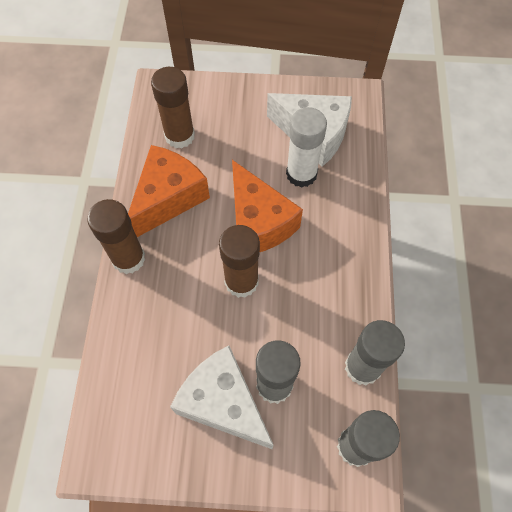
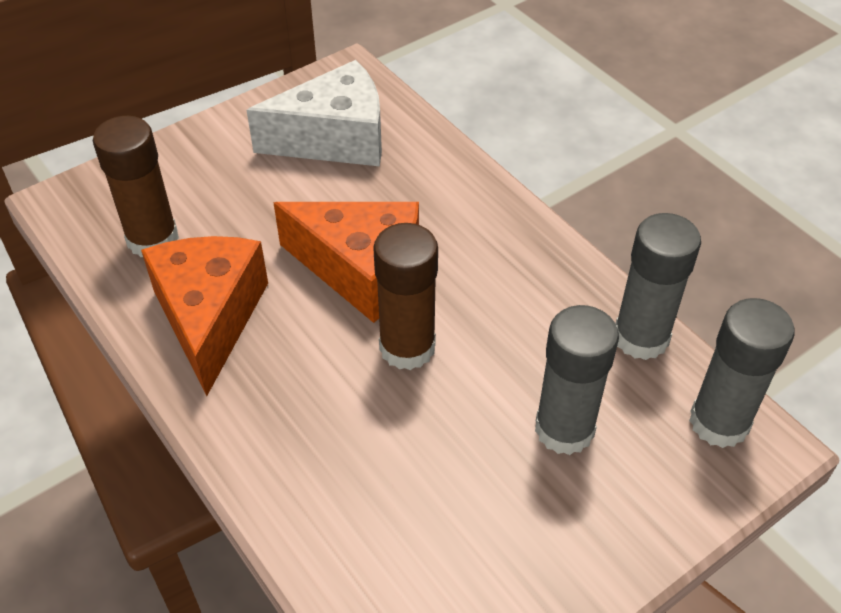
camera: 40 degrees left, 15 degrees down
brown glue stick [87,199,145,274] -> none
white cheese [170,345,273,449] -> none
white glue stick [286,107,327,188] -> none

